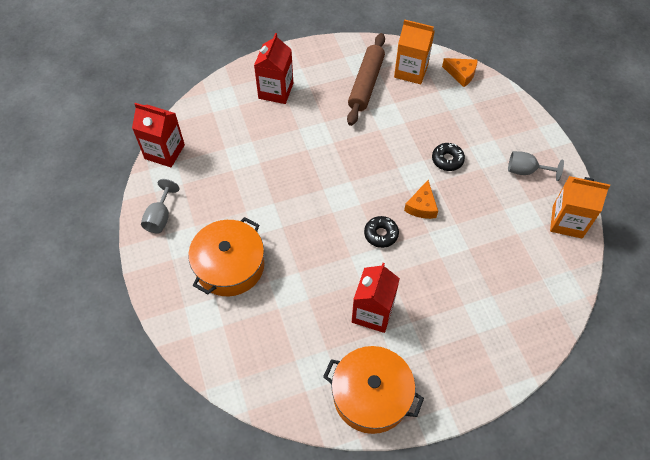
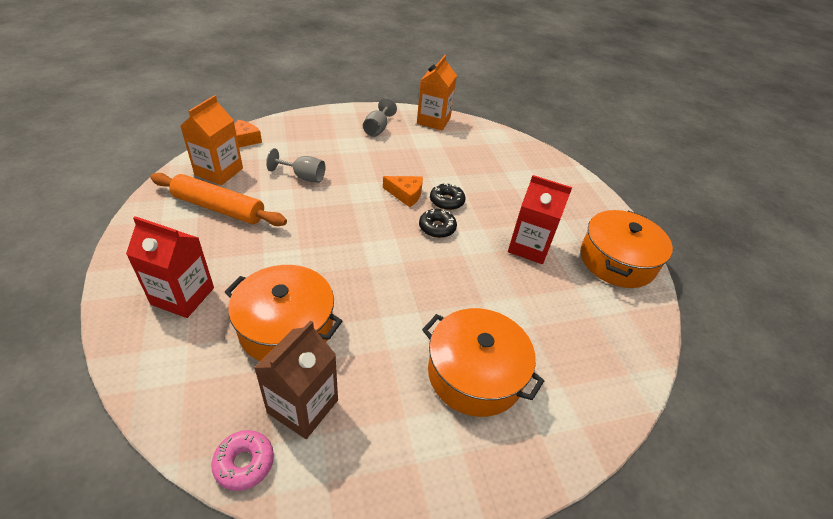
camera: 90 degrees left, 15 degrees down
red carton [132,103,185,167] -> pink donut [211,430,274,491]
grey goblet [141,179,179,233] -> grey goblet moved to [266,148,325,183]
brown rolling pin [347,33,385,126] -> orange rolling pin [150,173,287,226]
black donut [432,143,465,171] -> black donut moved to [430,183,465,210]
none -> orange pot [225,265,342,361]
none -> brown carton [254,321,338,439]

